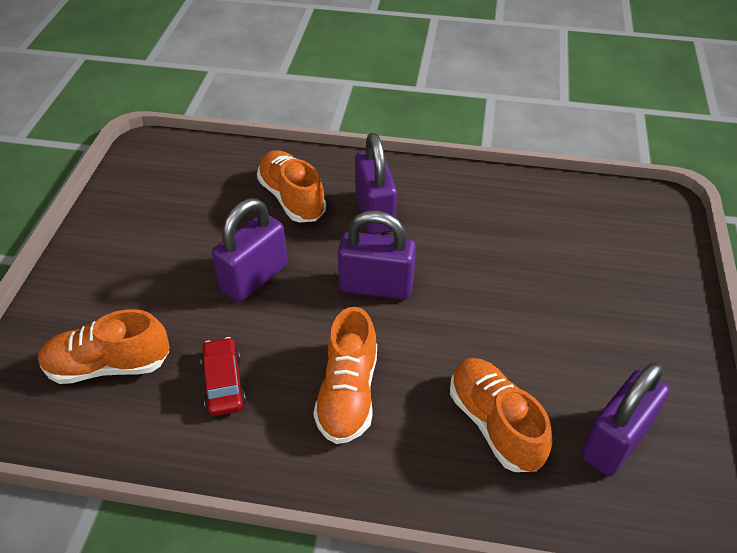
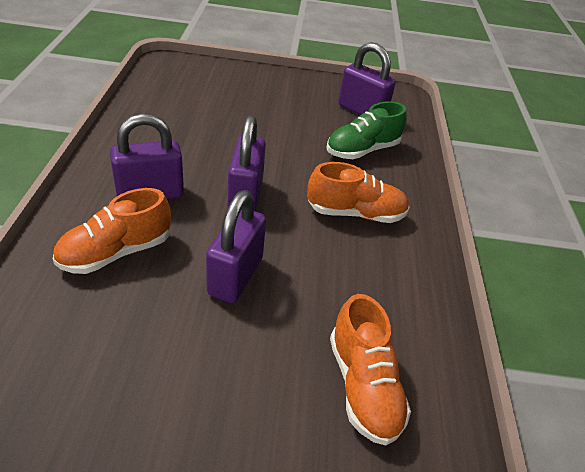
camera: 100 degrees left, 5 degrees down
red car [200,337,246,416] -> none
purple padlock [212,198,288,302] -> purple padlock turned 75 degrees clockwise [206,190,266,303]
orange shoe [450,358,552,472] -> green shoe [326,101,407,159]

